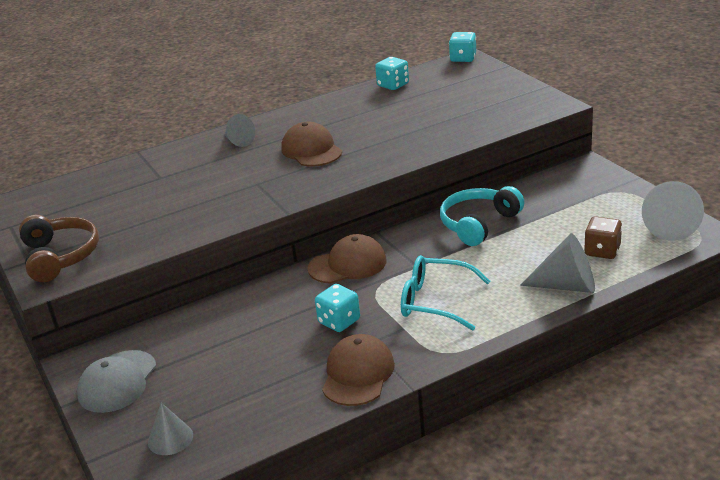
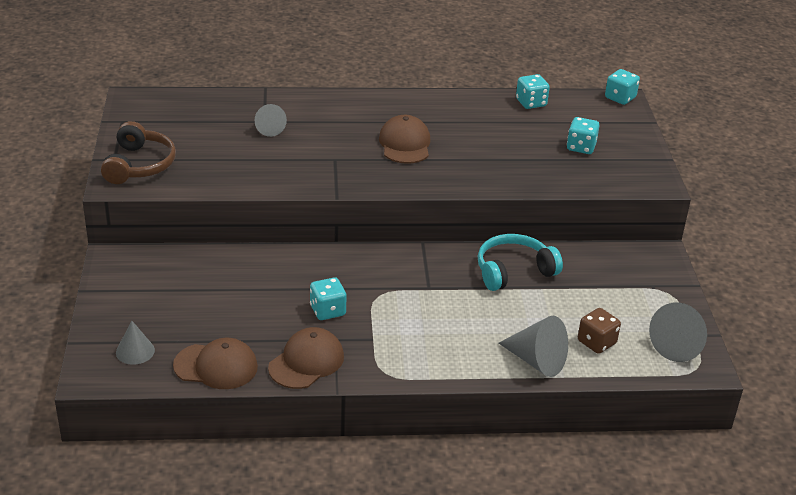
camera: 20 degrees right, 5 degrees up
grey cap [77,350,156,413] -> none
grey cone [225,114,255,147] -> grey cone moved to [254,104,287,137]
brown cap [308,234,387,284] -> brown cap moved to [173,338,258,389]
turquoise glasses [401,255,490,331] -> none
none -> turquoise dice [567,117,600,154]

